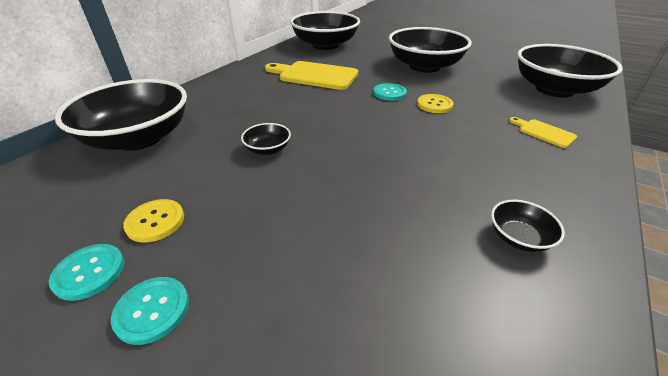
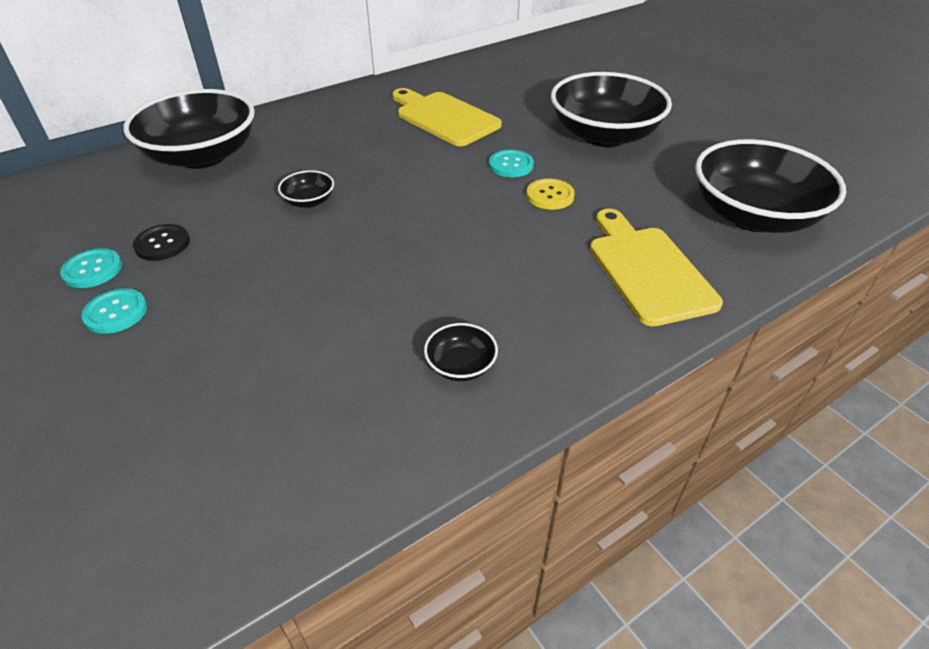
camera: 25 degrees right, 5 degrees up
yellow button [123,199,184,243] -> black button [133,224,190,261]
black bowl [290,11,360,50] -> none
yellow cutting board [509,117,577,148] -> yellow cutting board [590,209,723,326], size x2.02

